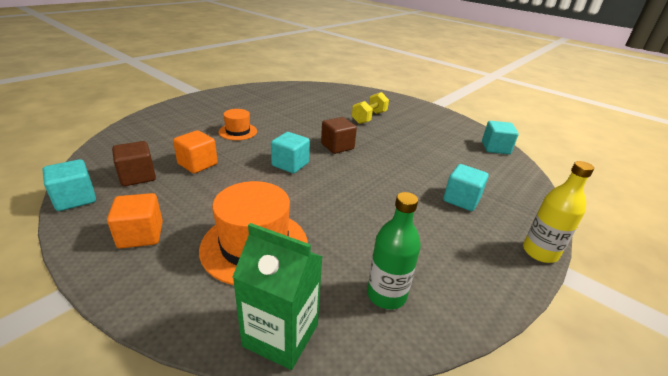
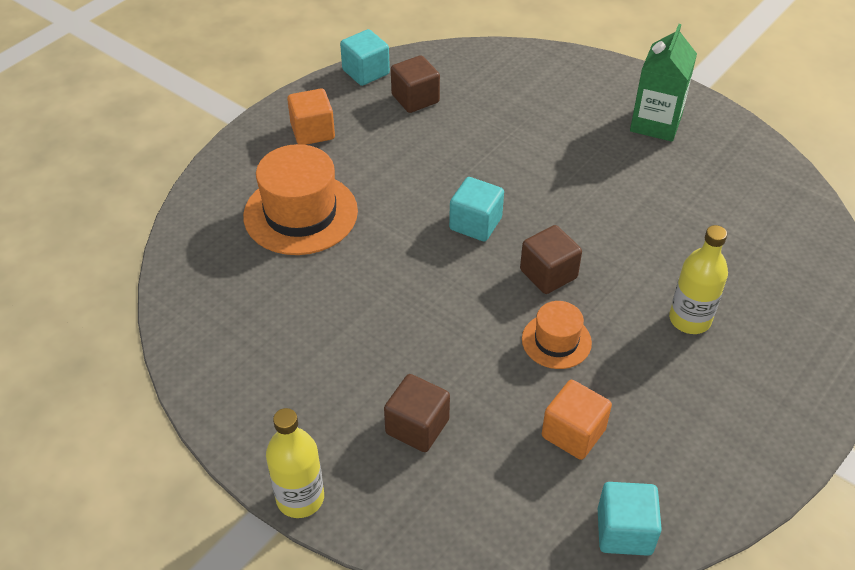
camera: 90 degrees right, 15 degrees up
orange cube [173,130,218,173] -> orange cube moved to [542,380,612,460]
orange hat [218,109,257,140] -> orange hat moved to [522,301,592,369]
green carton [232,223,323,370] -> green carton moved to [630,24,697,142]
yellow dumbbell [352,92,389,124] -> yellow bottle [669,225,728,334]
green bottle [367,192,421,309] -> none
turquoise cube [443,164,489,211] -> brown cube [384,374,450,452]

